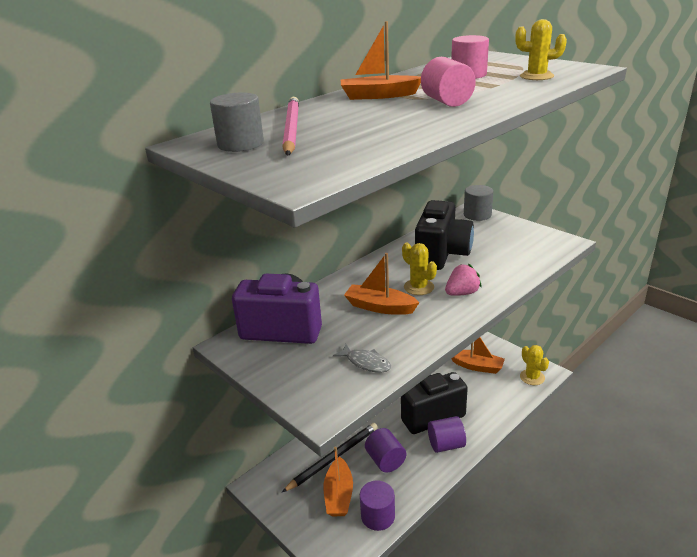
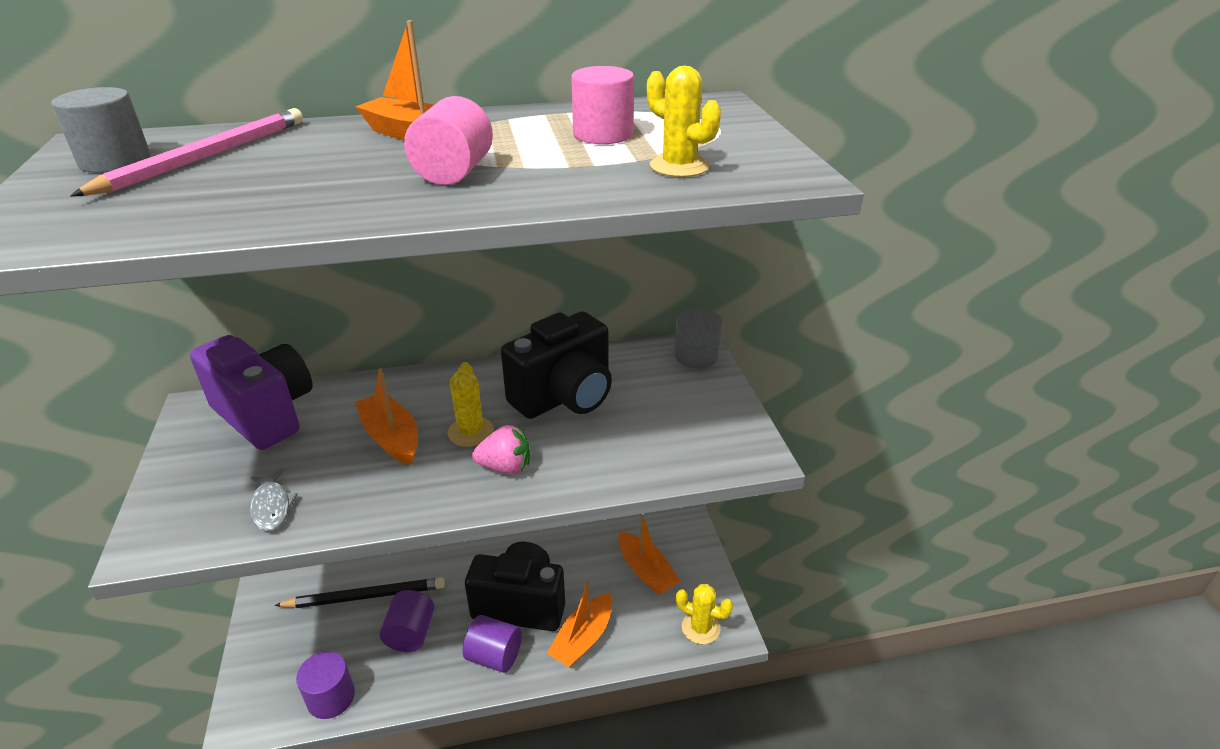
camera: 30 degrees right, 5 degrees up
orange boat [323,447,353,516] -> orange boat moved to [547,581,612,668]
yellow cactus [520,345,549,385] -> yellow cactus turned 75 degrees counterclockwise [676,584,733,644]

